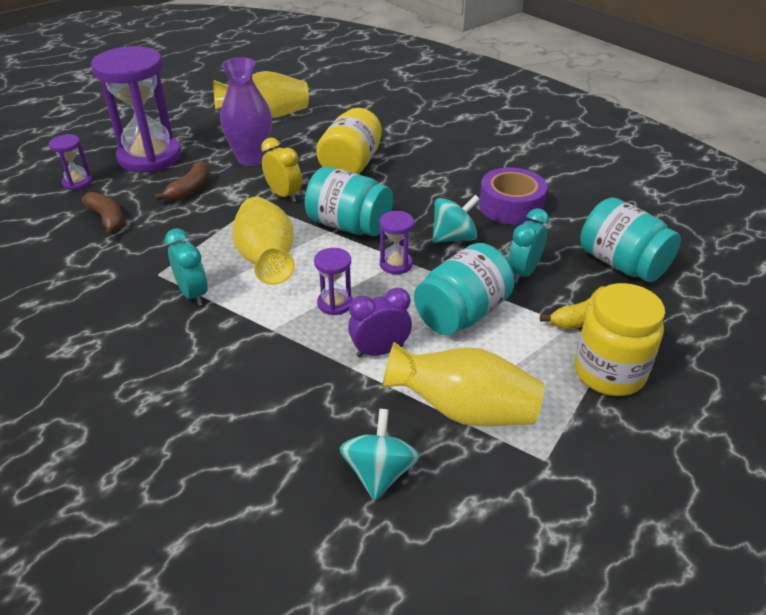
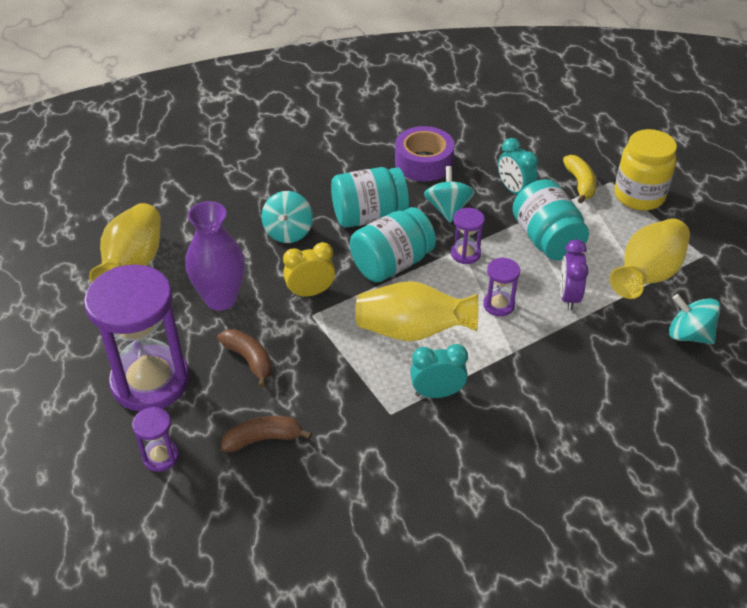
camera: 65 degrees left, 5 degrees up
yellow jar [316,108,382,174] -> turquoise spinning top [262,191,313,243]
turquoise jar [580,197,681,282] -> turquoise jar moved to [331,167,409,228]

